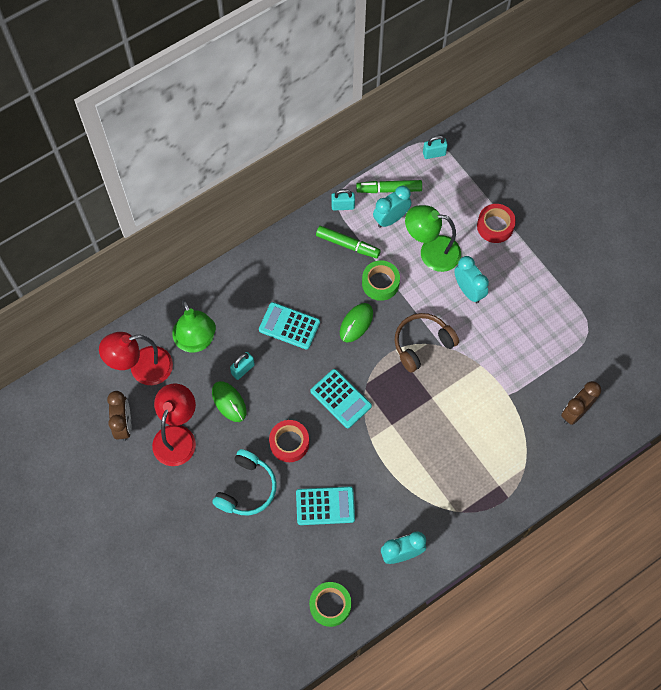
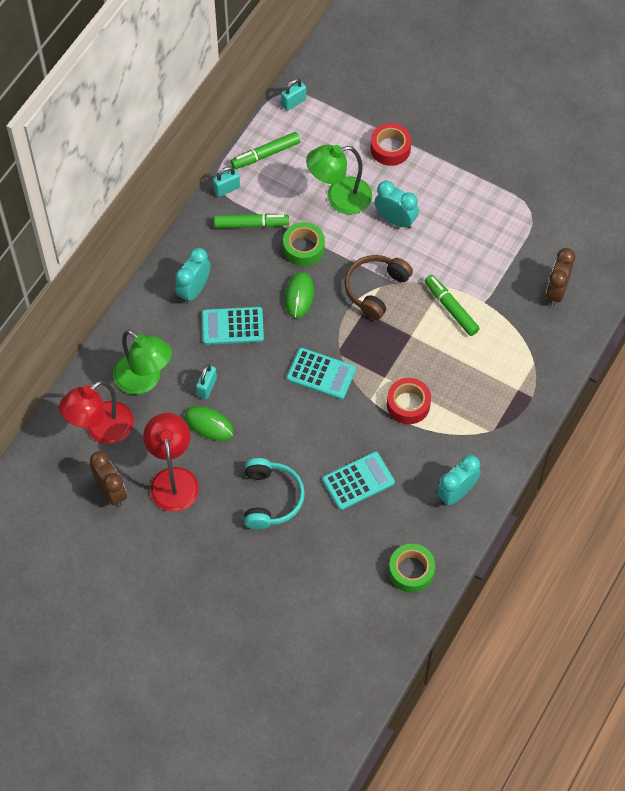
camera: 25 degrees left, 5 degrees down
red tape [269,420,309,462] -> red tape moved to [387,378,431,424]
turquoise clock [373,186,411,228] -> turquoise clock moved to [175,248,210,304]
none -> green marker [425,275,480,336]

